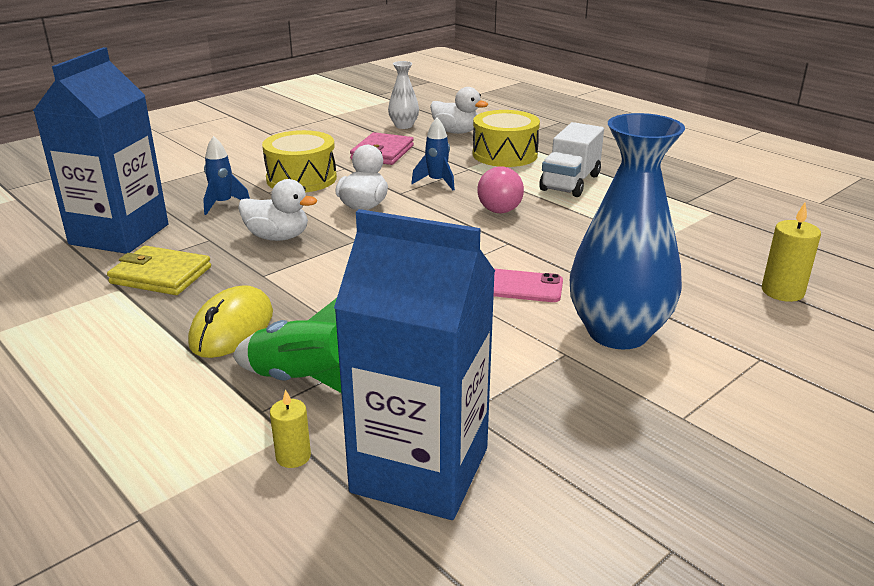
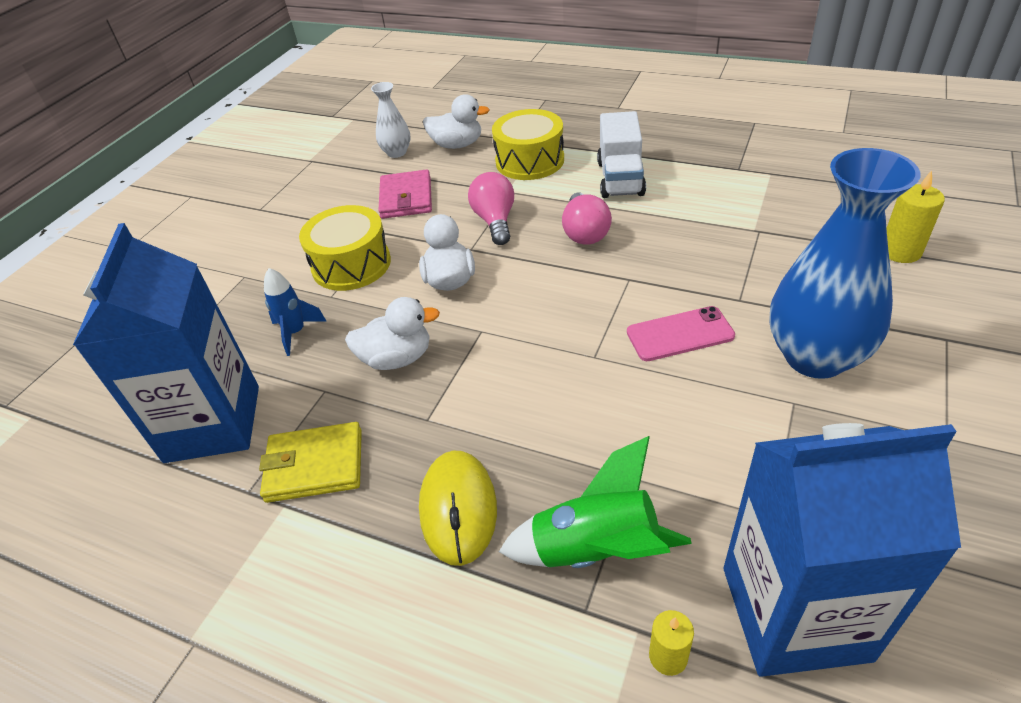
camera: 20 degrees left, 15 degrees up
blue rocket [411,118,455,190] -> pink light bulb [468,172,514,245]

